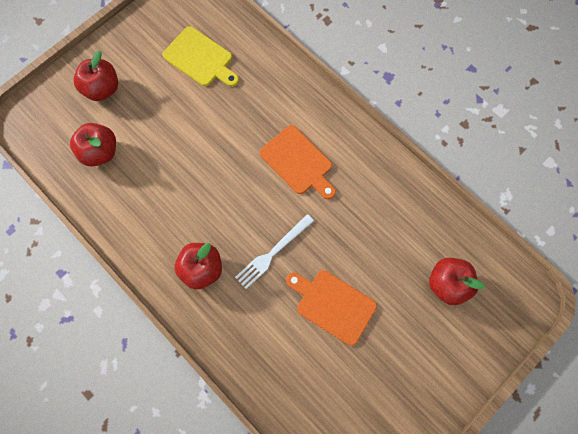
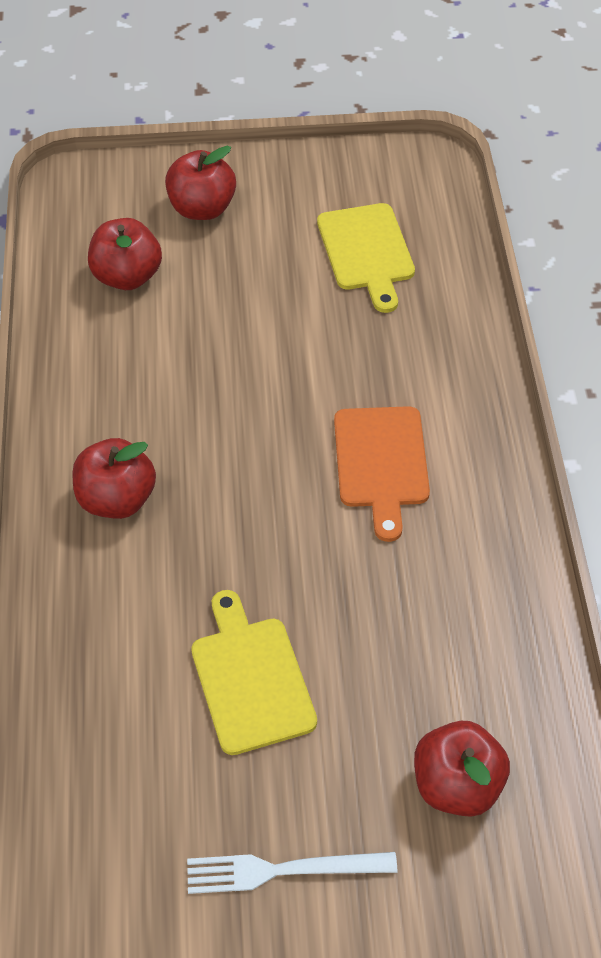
camera: 40 degrees right, 20 degrees down
white fork [235,214,314,289] -> white fork moved to [187,852,397,894]
orange cutting board [286,270,377,346] -> yellow cutting board [191,590,317,755]

